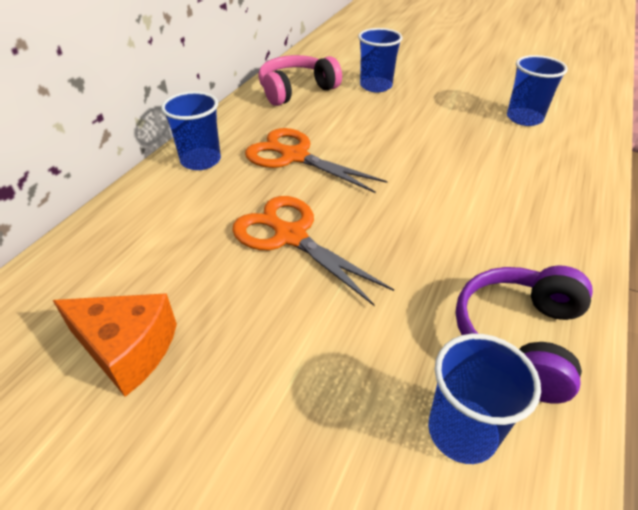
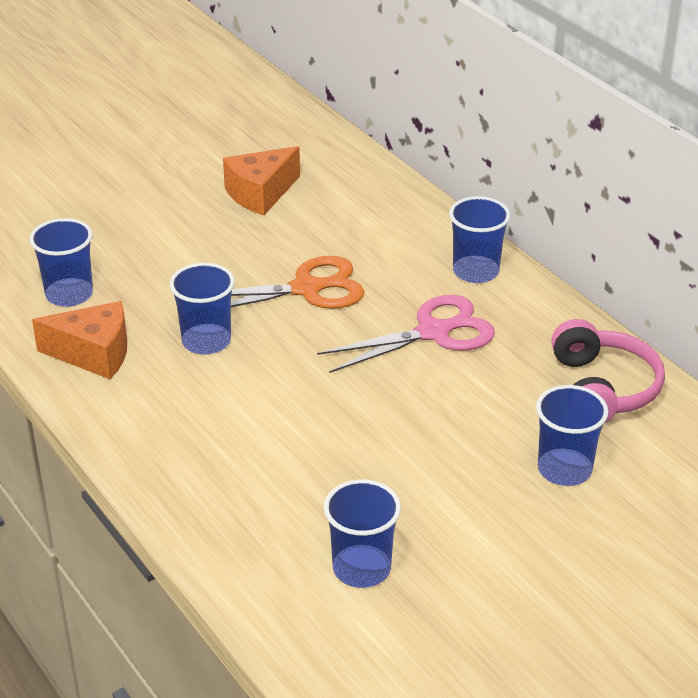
camera: 120 degrees right, 5 degrees down
orange scissors [245,128,388,193] -> pink scissors [317,295,495,373]
purple headphones [455,266,593,404] -> orange cheese [32,301,127,379]
none -> blue cup [170,263,235,354]

